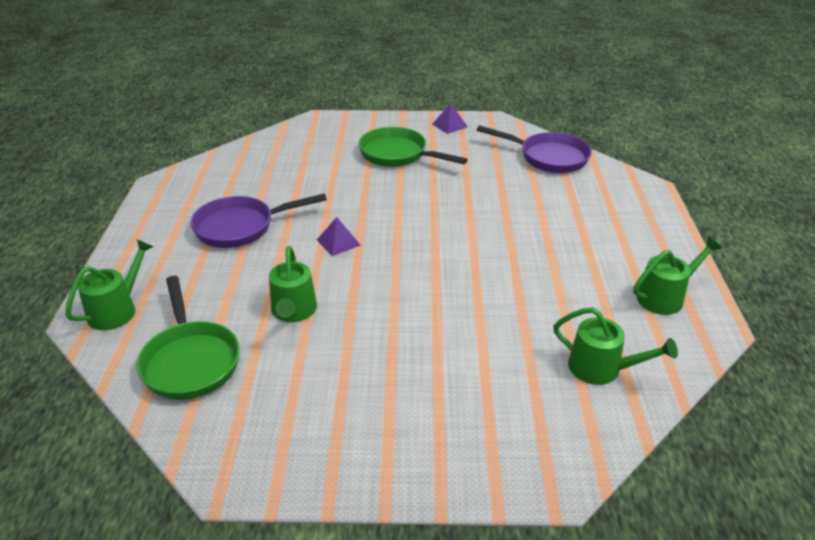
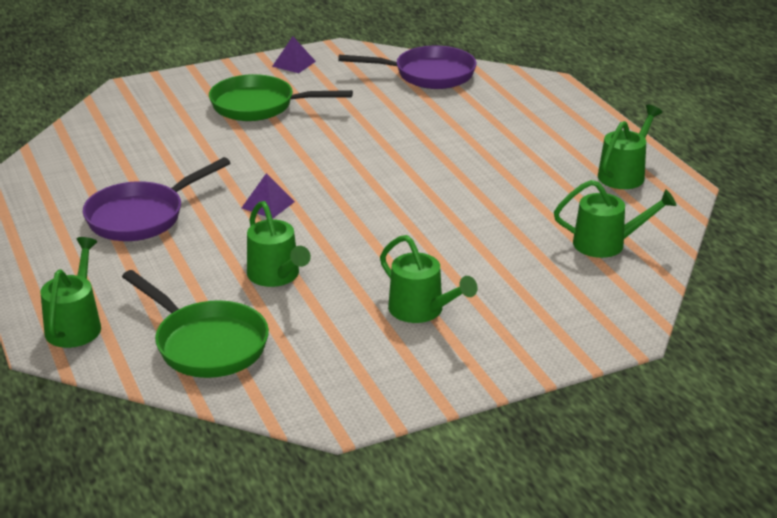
camera: 25 degrees left, 5 degrees down
none -> green watering can [380,235,478,323]

